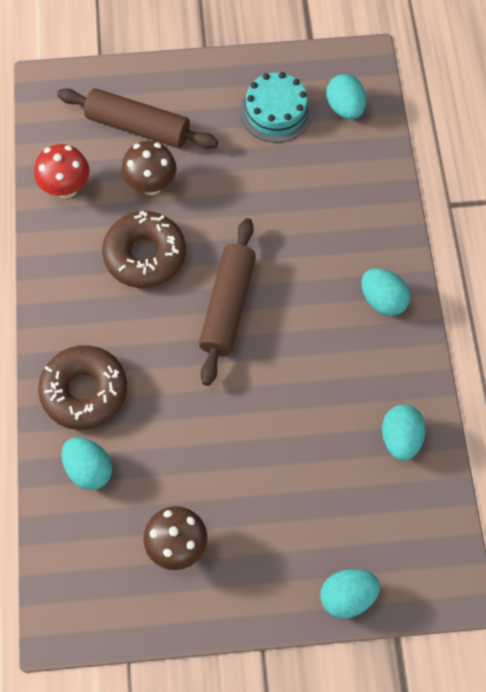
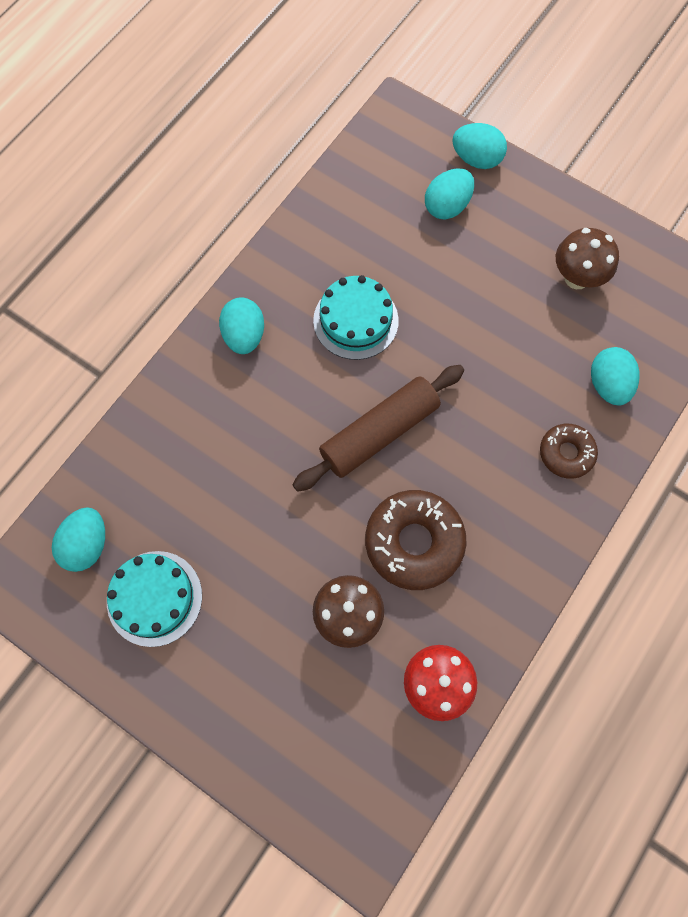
camera: 140 degrees left, 5 degrees up
brown donut [38,345,127,430] -> brown donut [540,424,598,479], size x0.59
brown rolling pin [57,88,218,149] -> none
turquoise egg [382,405,426,461] -> turquoise egg moved to [425,168,474,219]
none -> turquoise cake [313,275,399,360]

